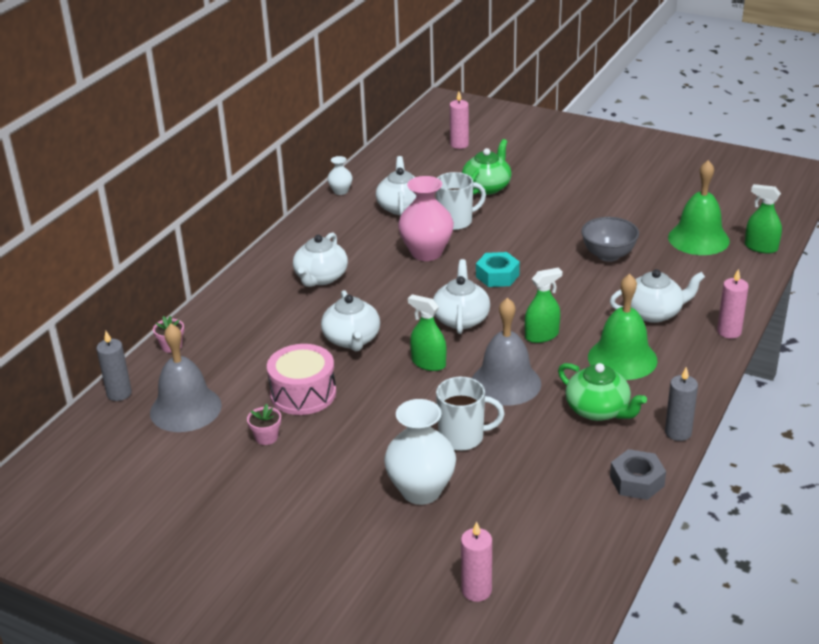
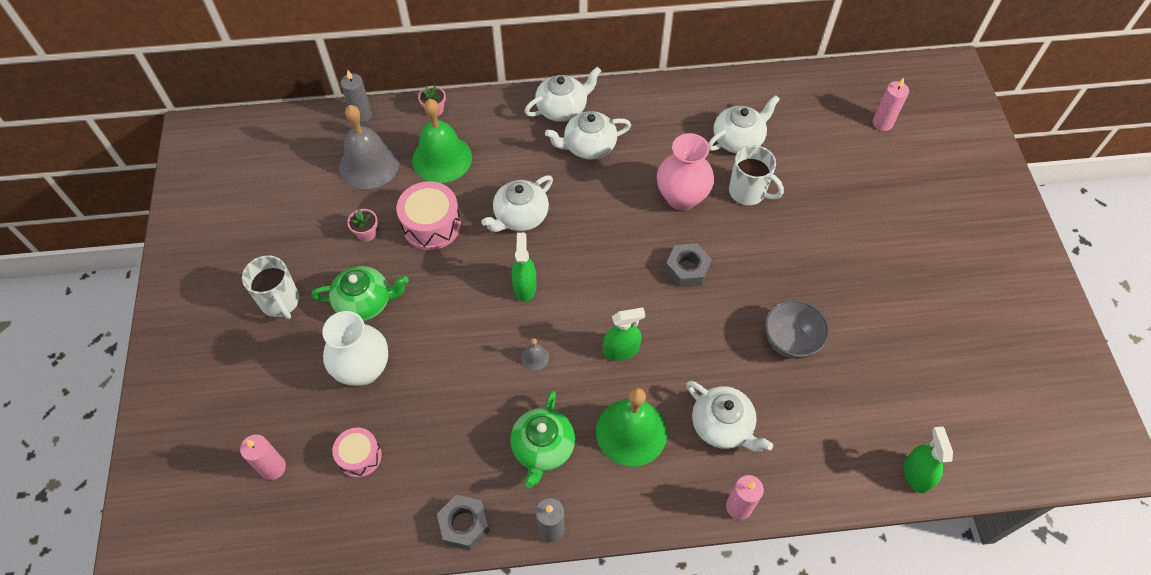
camera: 55 degrees right, 25 degrees up
white vase [327,156,352,195] -> none
white teapot [433,259,490,334] -> white teapot moved to [524,67,601,122]
white mug [436,377,505,451] -> white mug moved to [242,255,299,319]
green teapot [462,139,512,195] -> green teapot moved to [311,266,409,321]
grey bell [472,297,541,406] -> grey bell [521,338,549,371], size x0.41
turquoise nut [476,252,520,287] -> grey nut [665,243,712,287]
green spray bottle [525,267,563,343] -> green spray bottle turned 45 degrees counterclockwise [603,307,645,361]
green bell [668,160,730,255] -> green bell moved to [412,99,472,183]
none -> pink drum [332,427,382,478]

